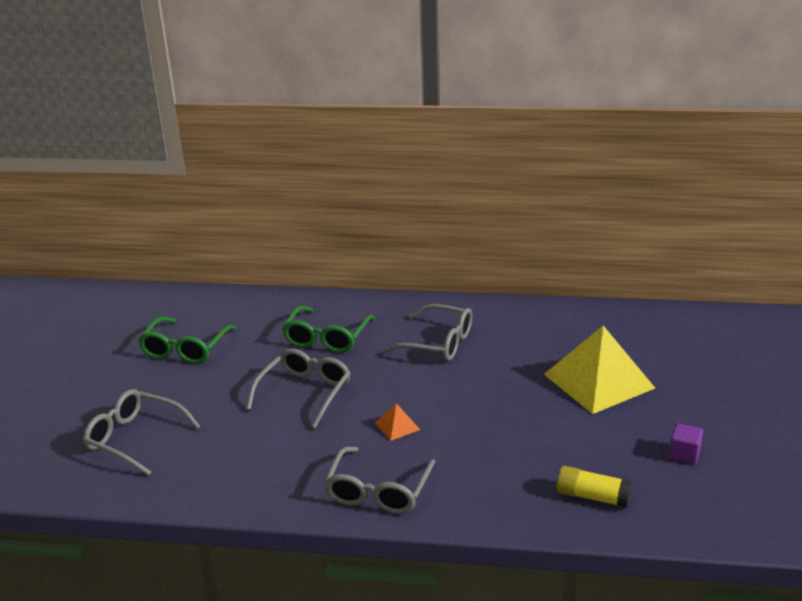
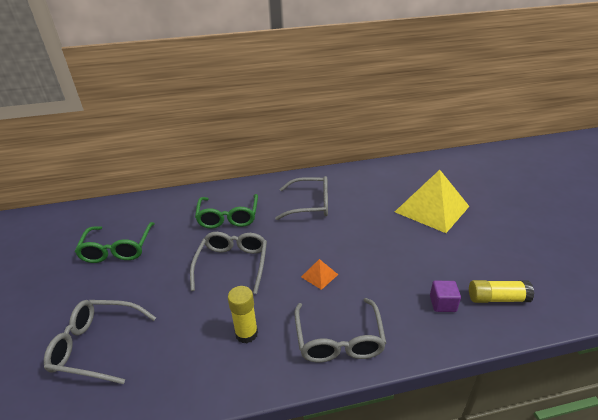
camera: 20 degrees left, 5 degrees up
purple cube [669,423,703,464] -> purple cube moved to [430,281,461,312]
none -> yellow glue stick [228,286,258,343]

